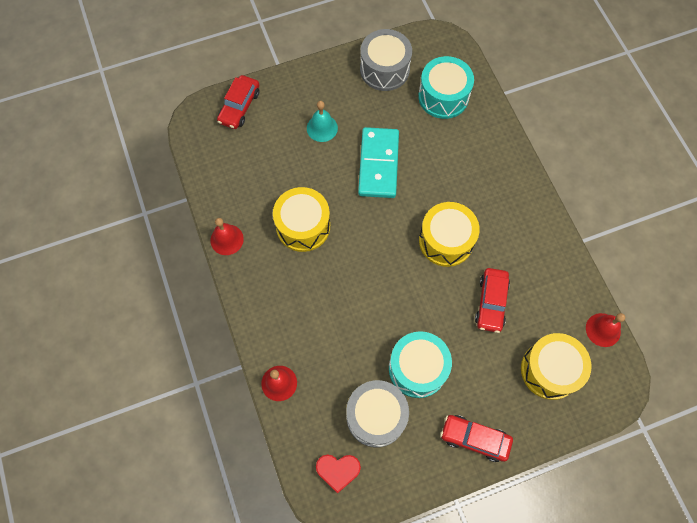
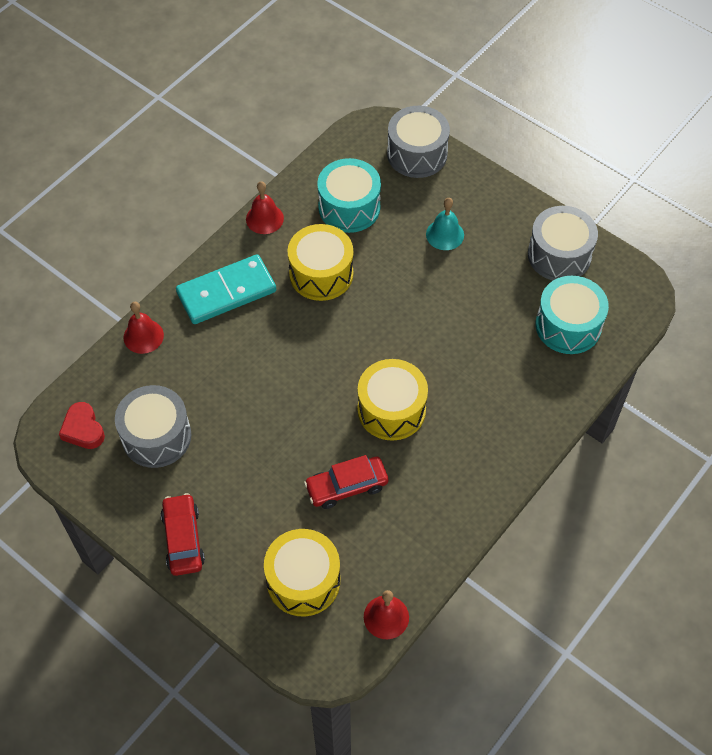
camera: 60 degrees right, 10 degrees down
red car [217,75,259,129] -> grey drum [387,106,450,178]
turquoise domino [358,127,399,198] -> turquoise domino moved to [176,254,276,324]
turquoise drum [389,331,452,398] -> turquoise drum moved to [317,158,381,233]

